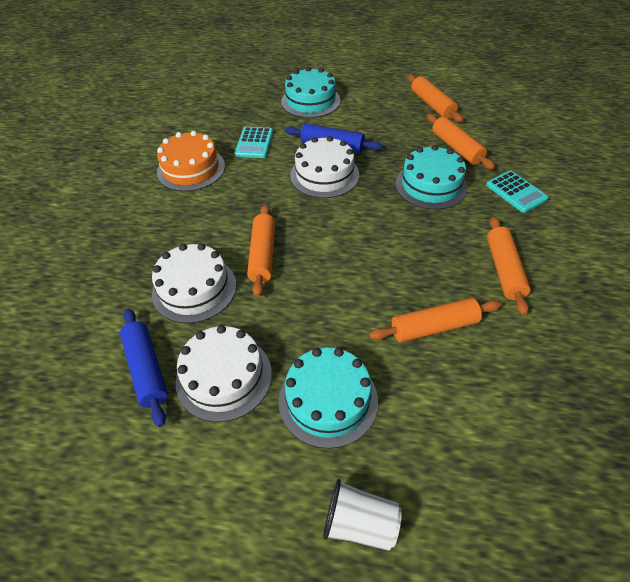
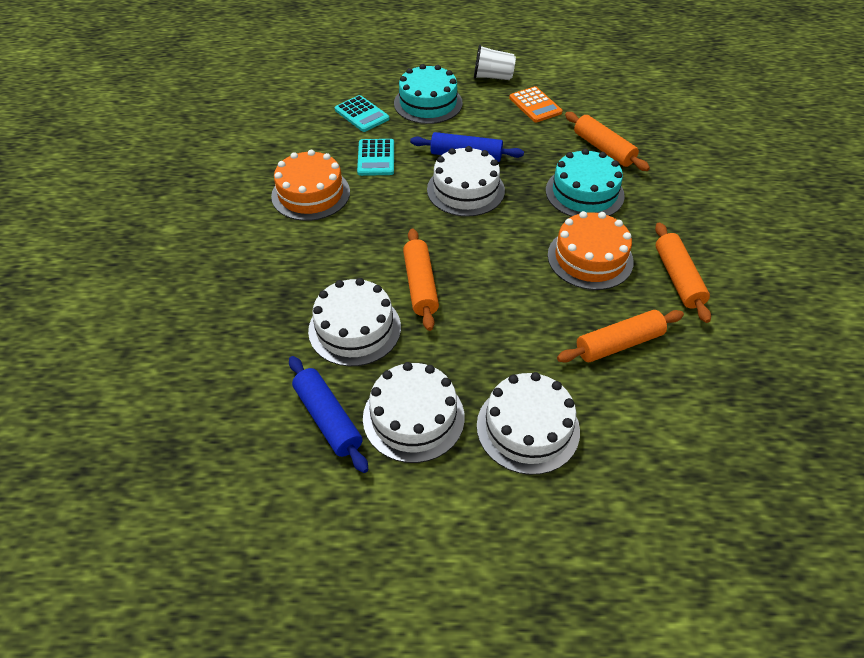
camera: 10 degrees left, 0 degrees up
turquoise cake [279,347,378,449] -> white cake [477,372,580,475]
white cup [323,479,402,551] -> white cup moved to [474,45,516,80]
orange rolling pin [407,74,463,122] -> none
turquoise calculator [486,171,548,213] -> turquoise calculator moved to [335,95,389,132]
none -> orange calculator [509,86,562,123]
none -> orange cake [548,211,634,290]

